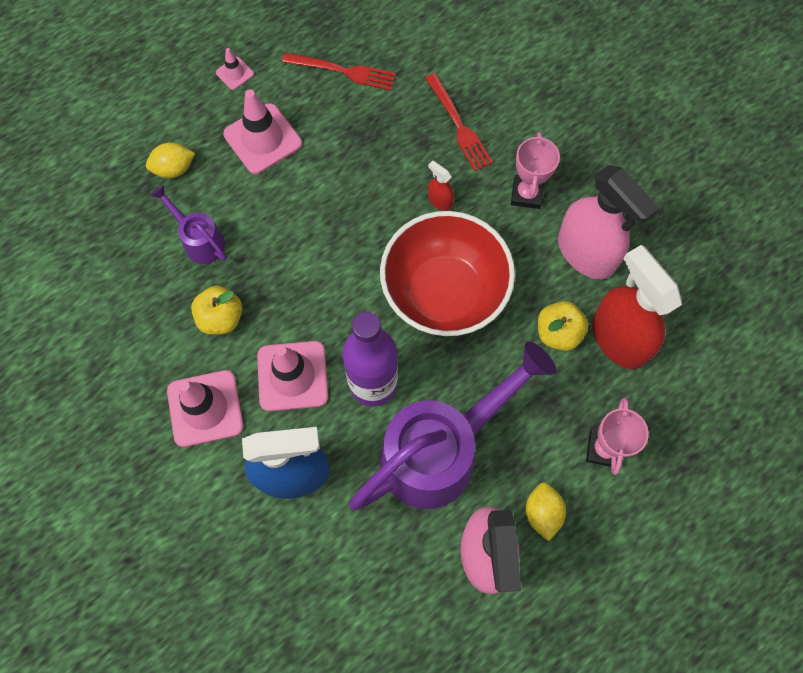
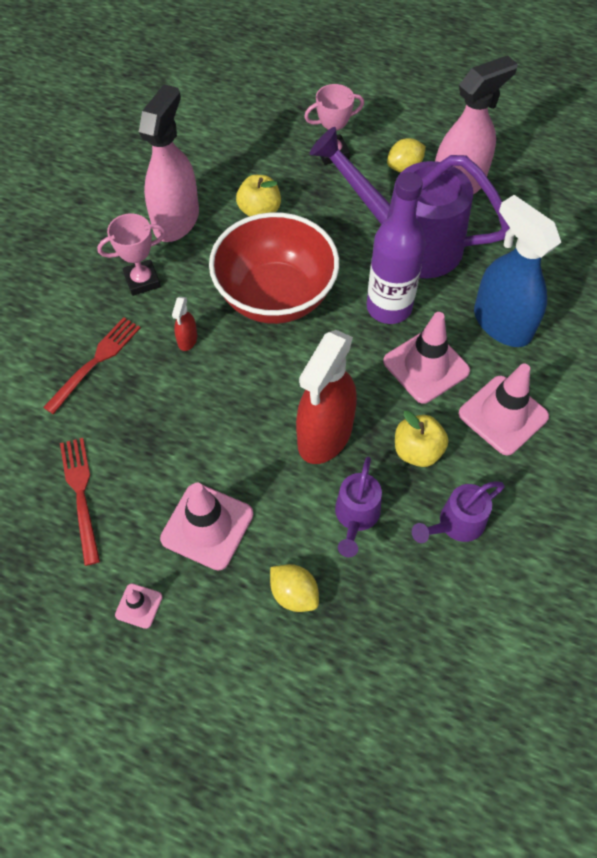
camera: 120 degrees left, 10 degrees down
red spray bottle [592,245,682,369] -> red spray bottle moved to [296,330,357,464]
none -> purple watering can [412,481,505,543]

